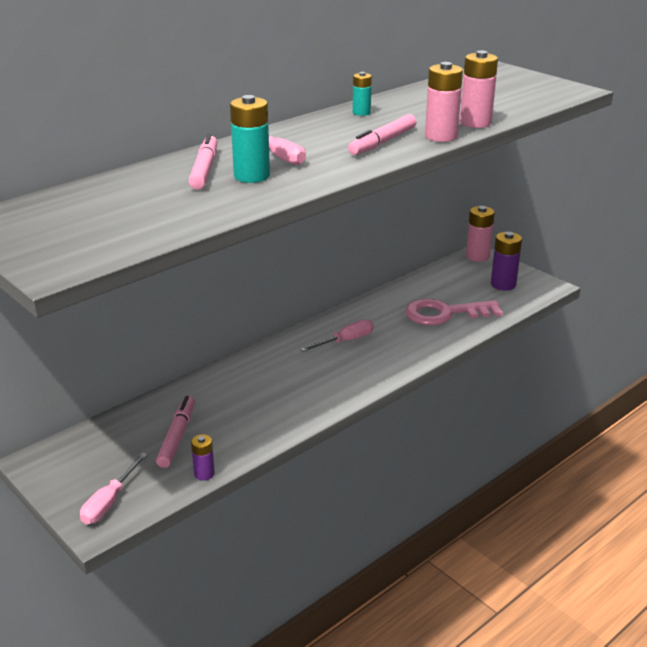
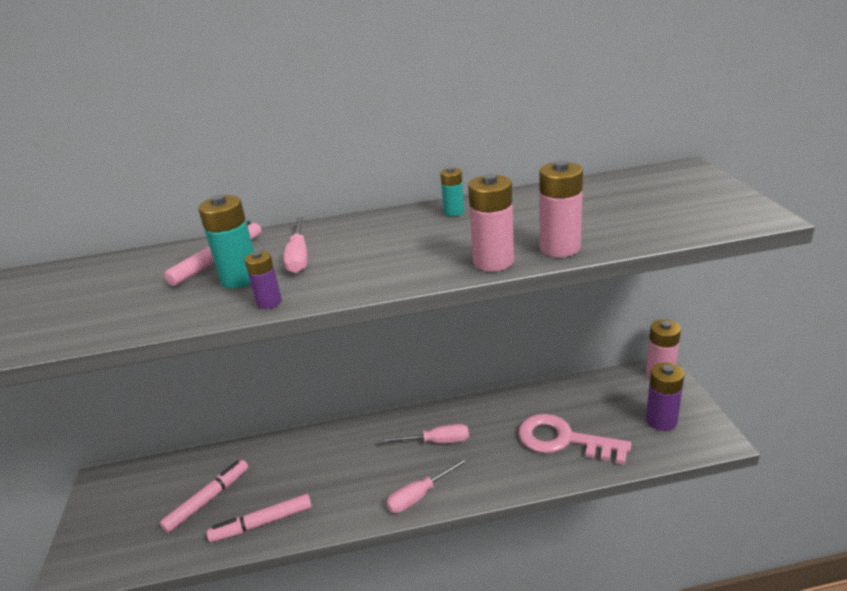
camera: 35 degrees right, 0 degrees up
pink screwdriver [80,453,148,524] -> pink screwdriver moved to [386,457,469,513]
purple battery [191,434,215,480] -> purple battery moved to [245,251,282,309]
pink marker [348,114,416,155] -> pink marker moved to [207,494,312,542]

